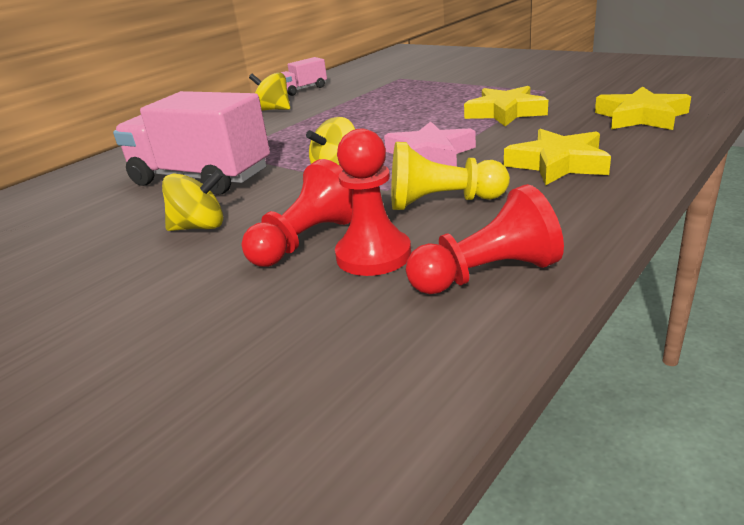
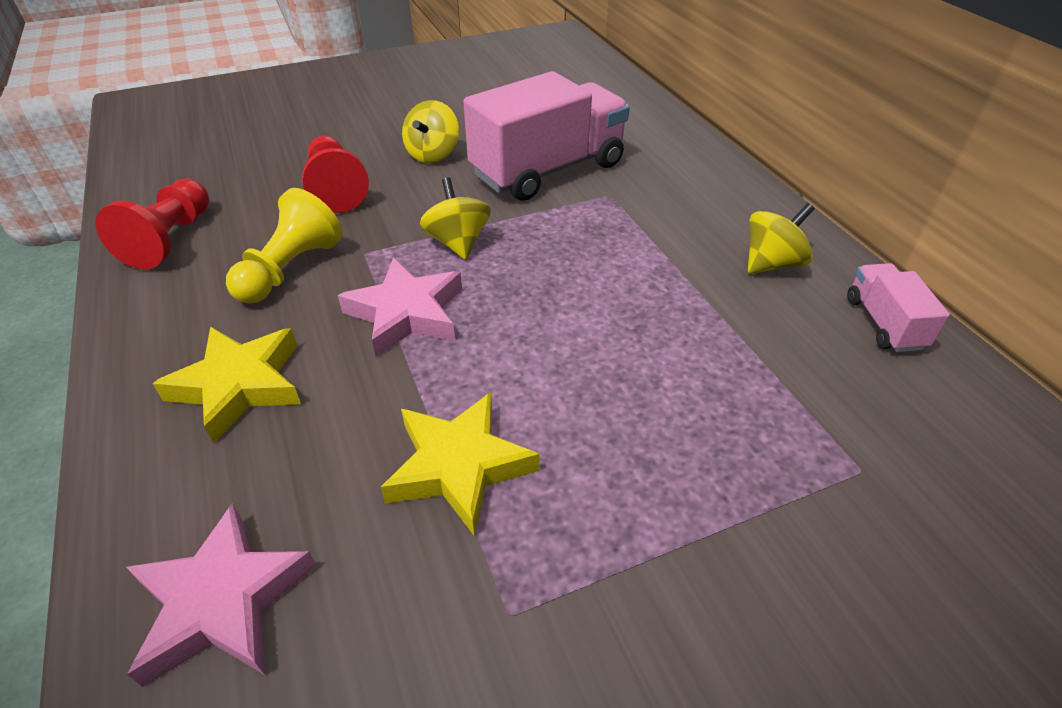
camera: 115 degrees right, 15 degrees up
red pawn [335,129,411,276] -> none
yellow star [595,86,691,130] -> pink star [126,503,317,687]

